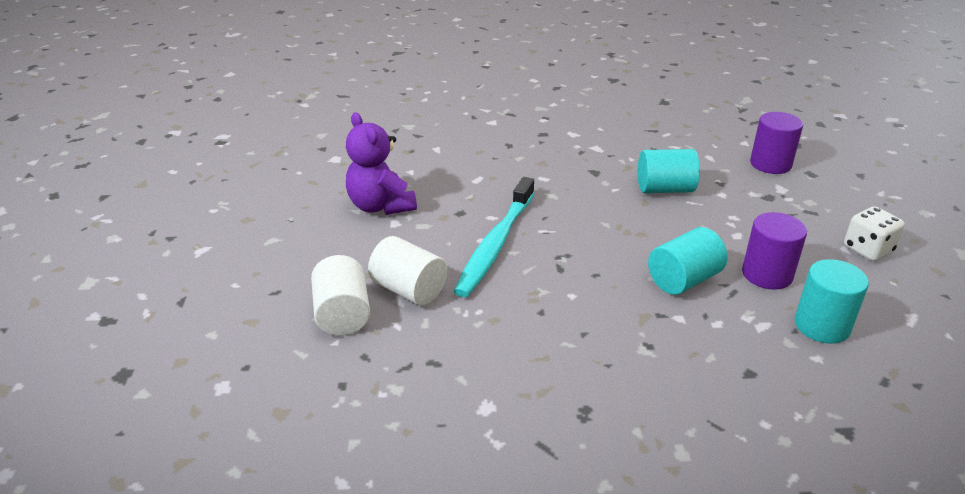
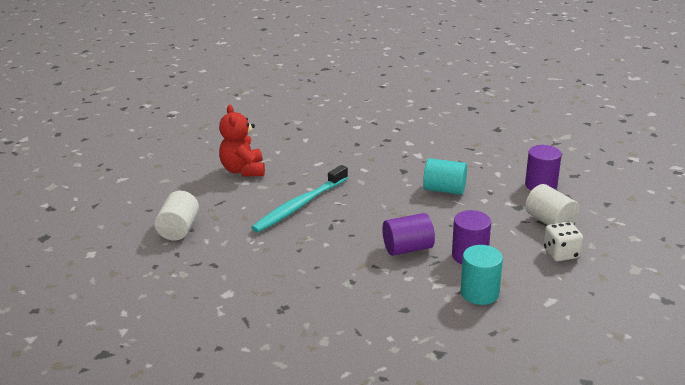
camera: 20 degrees right, 5 degrees down
purple teddy bear [346,112,417,215] -> red teddy bear [219,105,265,176]
white cylinder [368,236,447,306] -> white cylinder moved to [525,184,580,225]
turquoise cylinder [648,227,727,295] -> purple cylinder [382,213,435,256]

